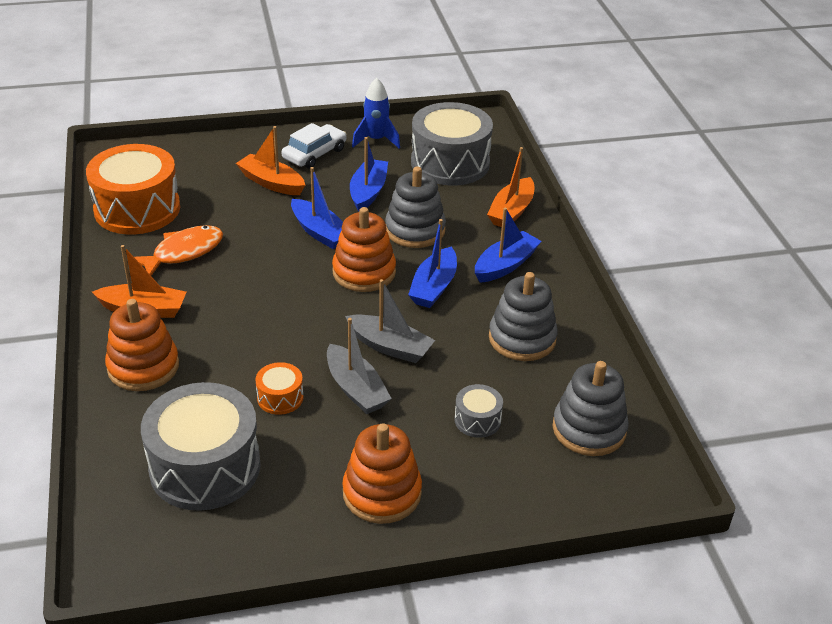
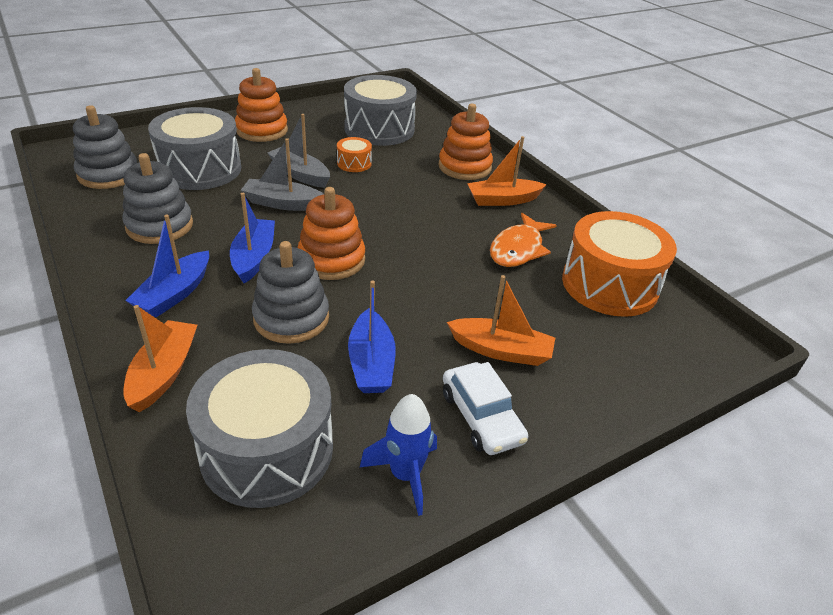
camera: 160 degrees right, 0 degrees up
white car [281,123,346,169] -> white car turned 45 degrees counterclockwise [443,362,528,455]
blue boat [291,167,343,249] -> none
grey drum [454,384,503,438] -> grey drum [148,107,241,190], size x2.23

